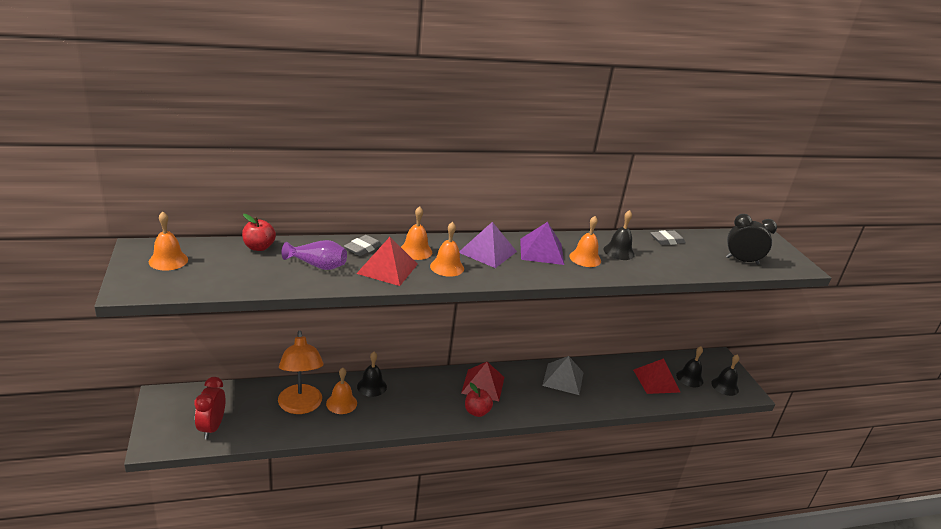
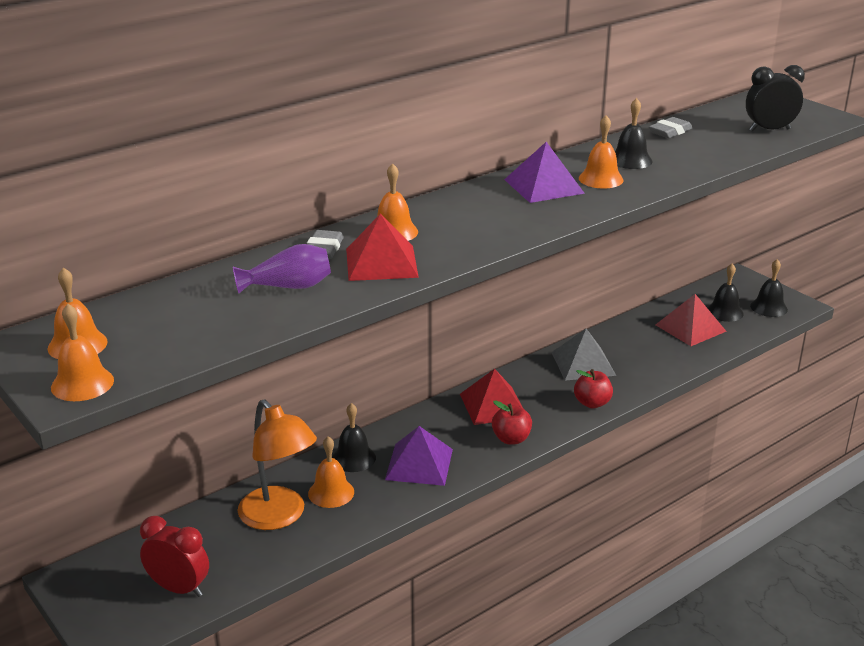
camera: 20 degrees left, 0 degrees up
red clock [194,377,225,439] -> red clock turned 135 degrees clockwise [140,516,209,597]
red apple [242,214,276,251] -> red apple moved to [574,369,613,408]
orange bell [430,222,464,277] -> orange bell moved to [51,304,114,401]
purple pyramid [459,222,517,268] -> purple pyramid moved to [385,426,453,486]

